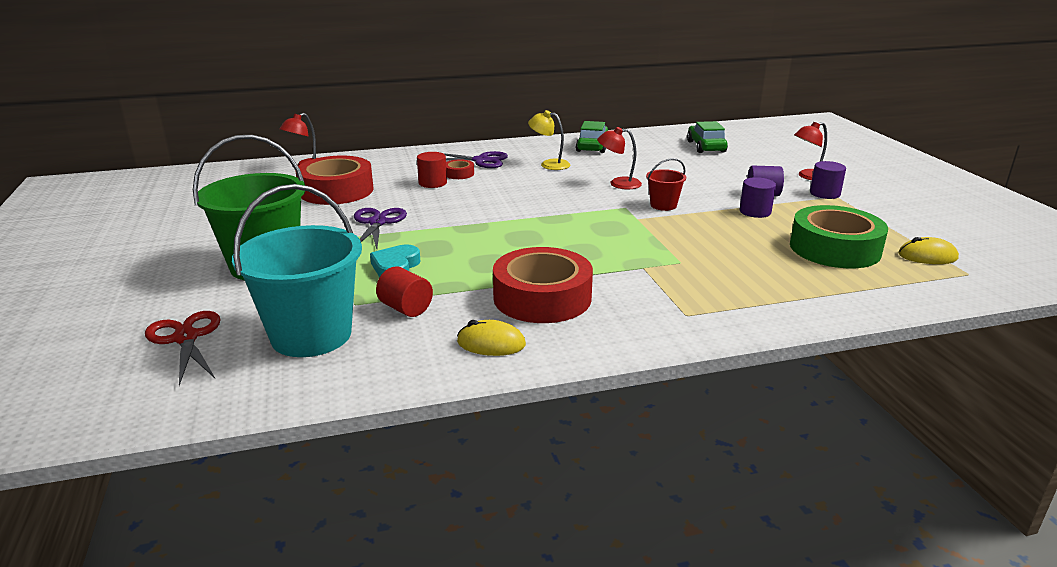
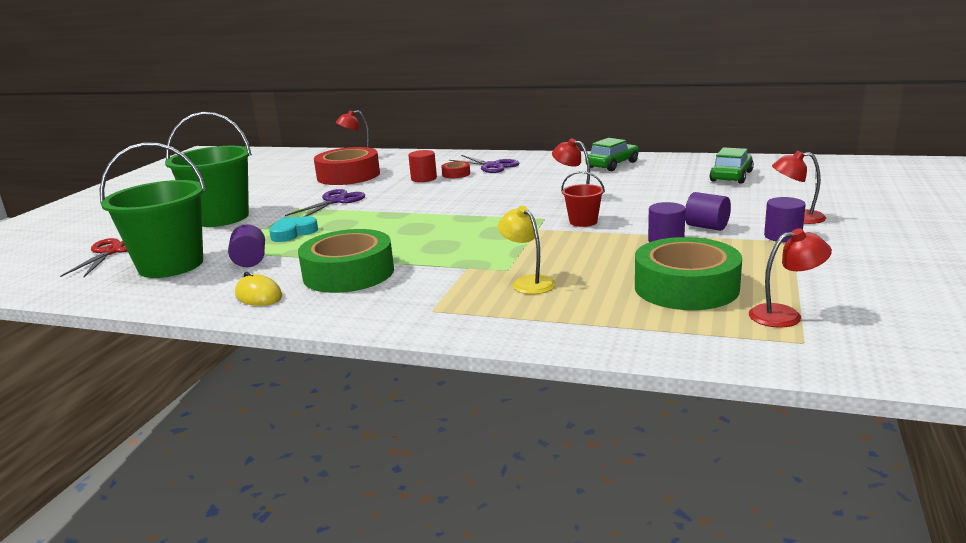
camera: 35 degrees right, 5 degrees down
turquoise bucket [232,184,362,357] -> green bucket [99,142,206,278]
red cylinder [376,266,433,317] -> purple cylinder [228,224,265,267]
red tape [493,247,593,323] -> green tape [298,229,394,293]
yellow lamp [528,110,570,170] -> yellow lamp moved to [498,206,556,294]
yellow mouse [898,237,959,264] -> red lamp [749,228,832,328]

